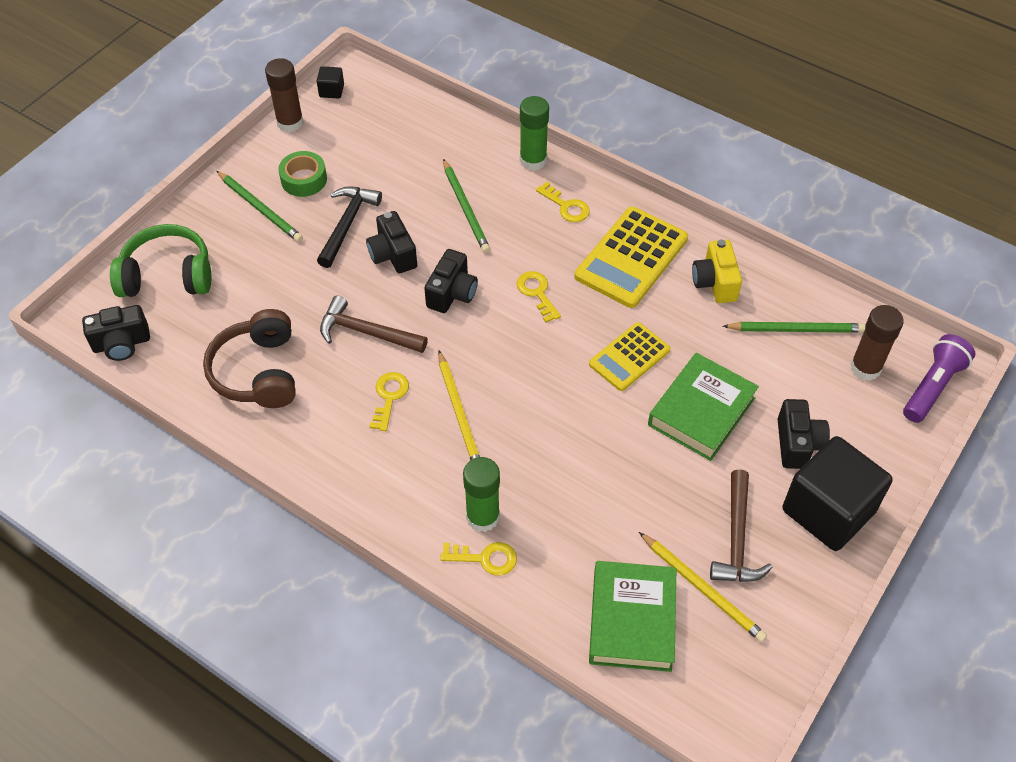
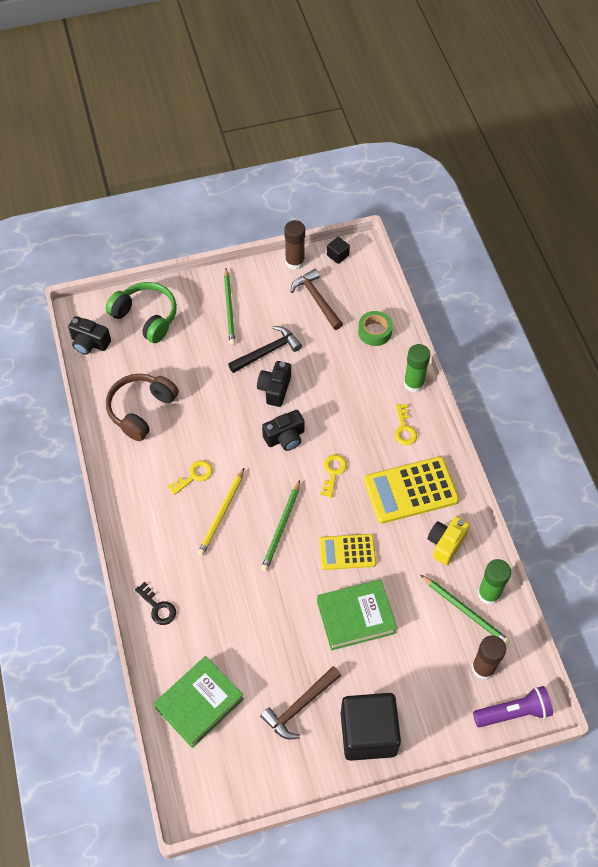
camera: 40 degrees right, 5 degrees up
green tape [278,151,327,197] -> green tape moved to [358,311,393,346]
brown hammer [320,295,428,353] -> brown hammer moved to [290,269,343,330]
yellow key [440,542,517,576] -> black key [135,582,176,625]
green pencil [443,159,490,253] -> green pencil moved to [261,480,300,572]
green glue stick [463,457,500,532] -> green glue stick moved to [478,559,511,605]
yellow pencil [639,532,767,642] -> none
black camera [778,399,830,469] -> none

